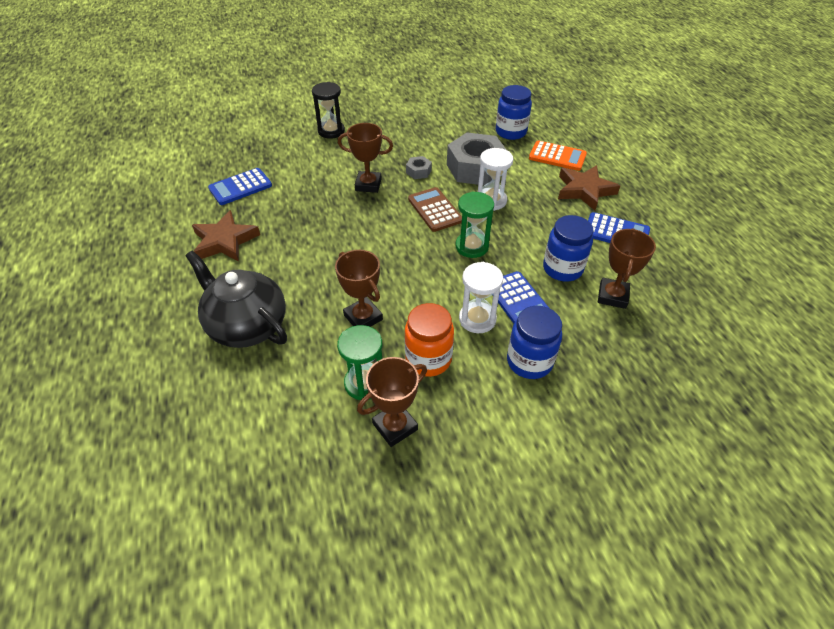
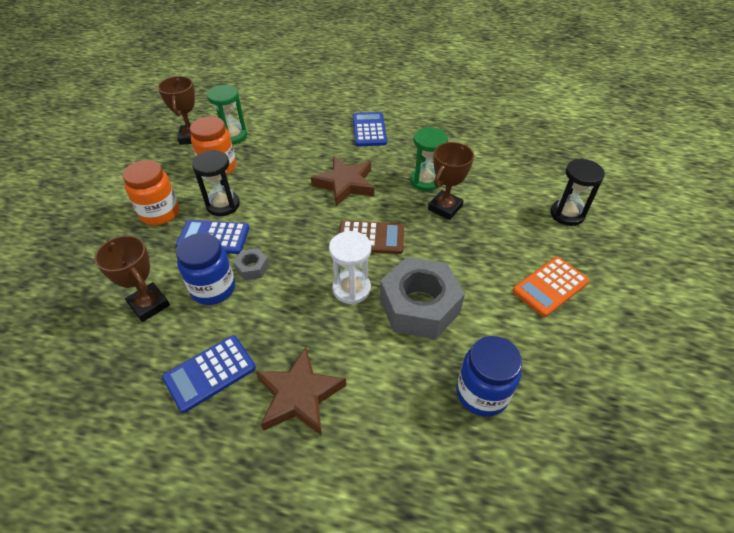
camera: 120 degrees right, 0 degrees up
black teapot [185,250,287,348] -> none
brown star [192,210,260,262] -> brown star moved to [311,156,374,206]
blue calculator [208,168,272,205] -> blue calculator moved to [353,112,387,147]
brown trophy [335,250,383,327] -> none
grey nut [406,156,432,179] -> grey nut moved to [233,248,269,280]
green hourglass [455,192,494,258] -> green hourglass moved to [410,127,448,191]
white hourglass [459,262,503,333] -> black hourglass [192,150,240,216]
blue jar [507,306,562,379] -> orange jar [123,160,179,225]
orange calculator [529,141,587,171] -> orange calculator moved to [513,257,589,317]

